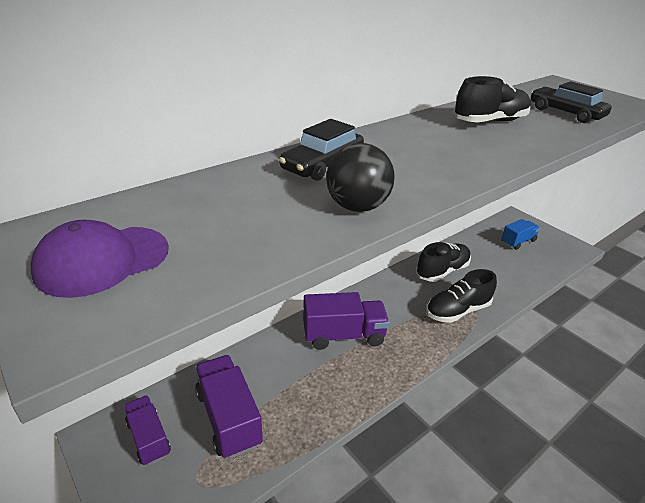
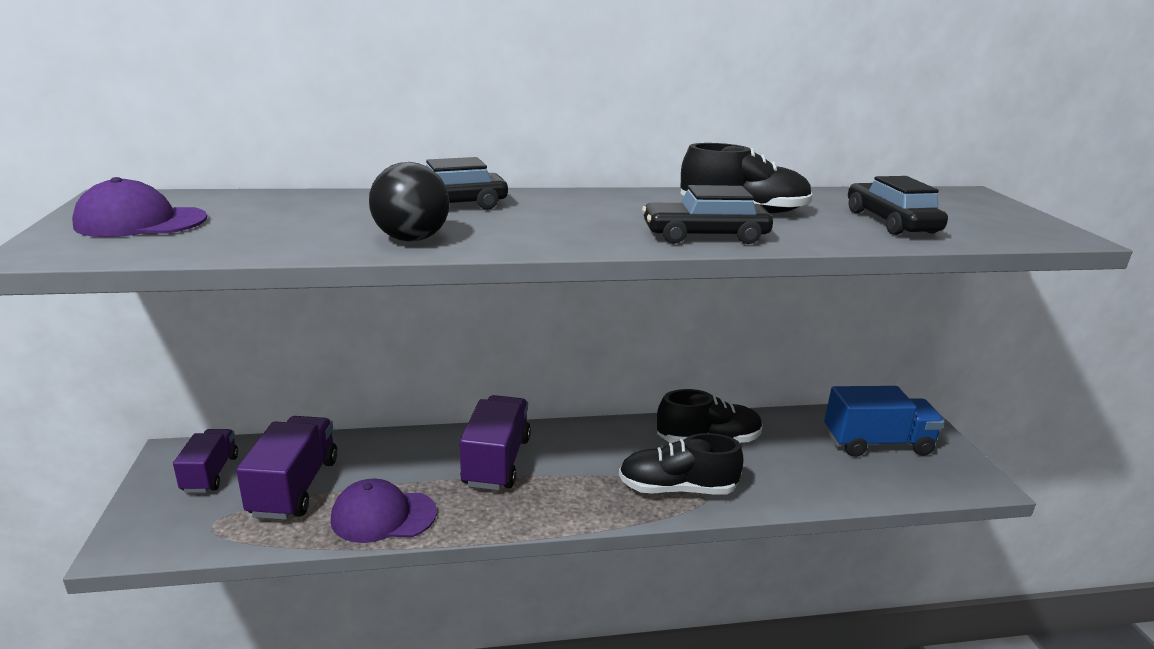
camera: 30 degrees right, 10 degrees down
purple truck [303,292,390,350] -> purple truck turned 105 degrees counterclockwise [460,395,531,490]
blue truck [501,219,540,250] -> blue truck [824,386,945,457], size x1.56
none -> purple cap [331,479,437,543]
none -> black car [642,185,773,244]

